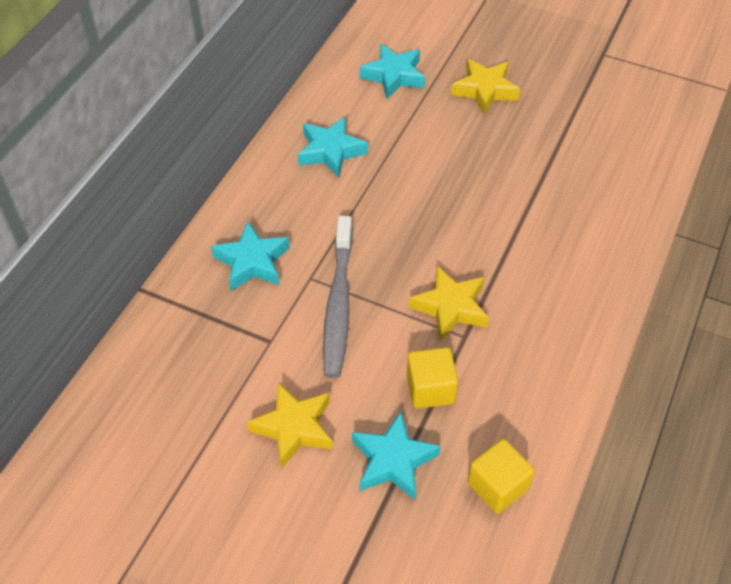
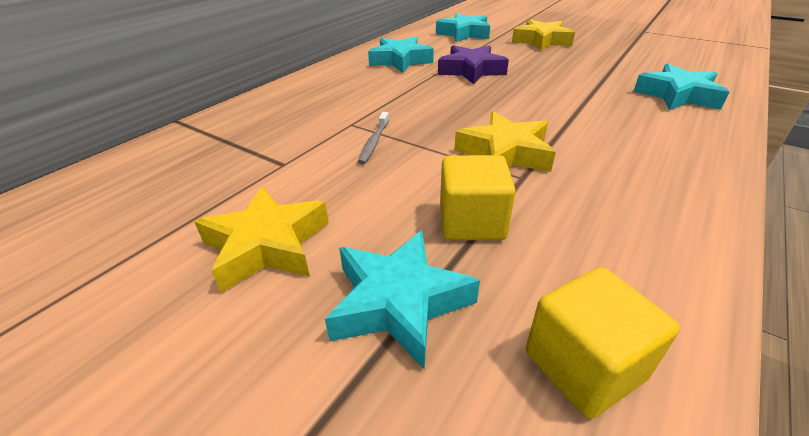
camera: 10 degrees right, 15 degrees down
turquoise star [211,221,290,291] -> turquoise star moved to [633,64,729,110]
grey toothbrush [323,216,353,378] -> grey toothbrush [358,112,389,164], size x0.43
none -> purple star [438,45,509,84]

